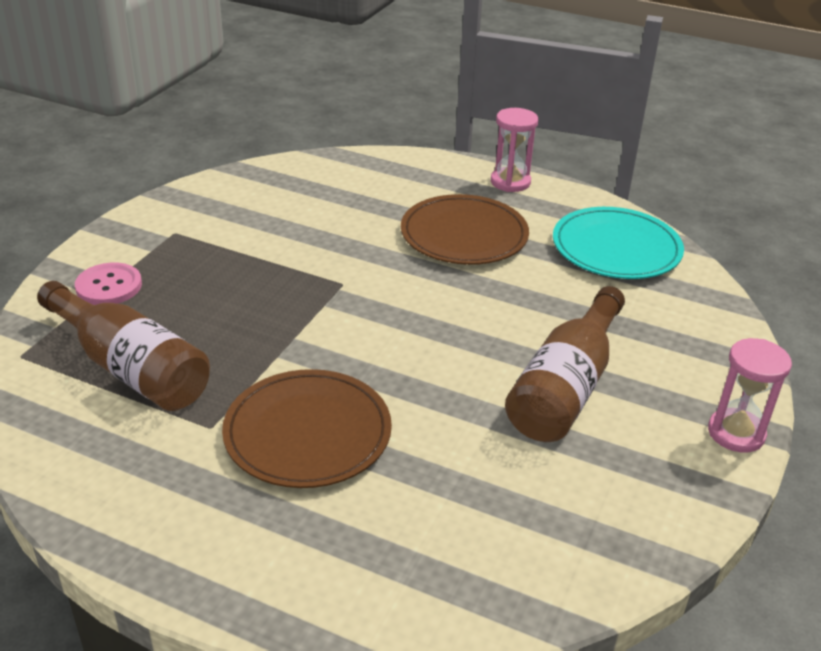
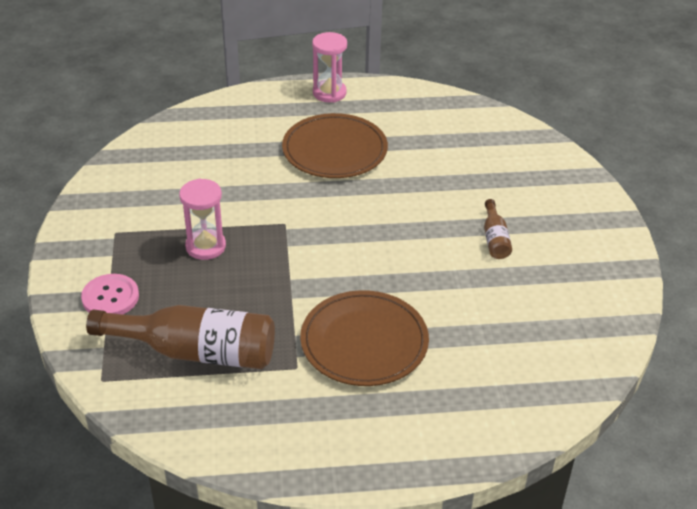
camera: 30 degrees left, 5 degrees up
brown bottle [505,286,625,442] -> brown bottle [484,199,512,259], size x0.47
turquoise plate [553,207,684,279] -> none
pink hourglass [708,338,792,452] -> pink hourglass moved to [179,179,226,260]

